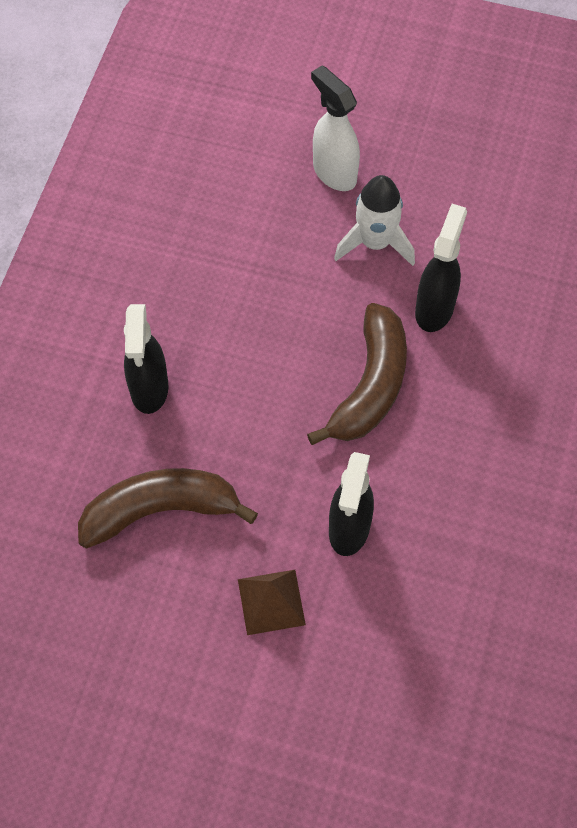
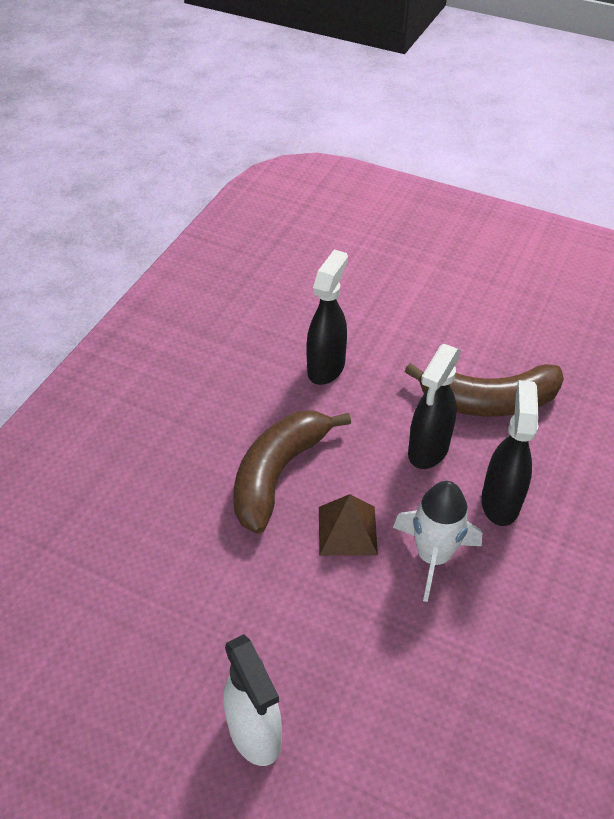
camera: 170 degrees left, 15 degrees down
brown pyramid [238,570,306,635] -> brown pyramid moved to [319,494,378,556]
white rocket [334,175,415,266] -> white rocket moved to [393,481,482,602]
black spray bottle [415,204,467,332] -> black spray bottle moved to [408,344,461,469]

